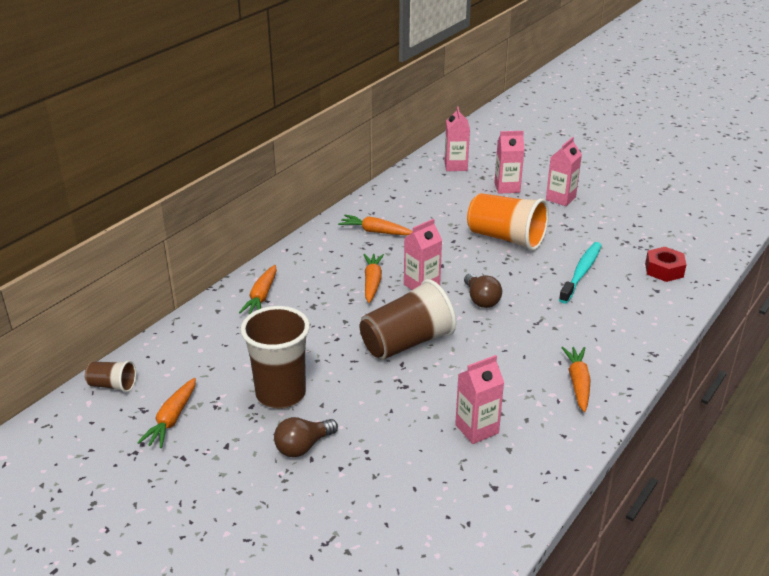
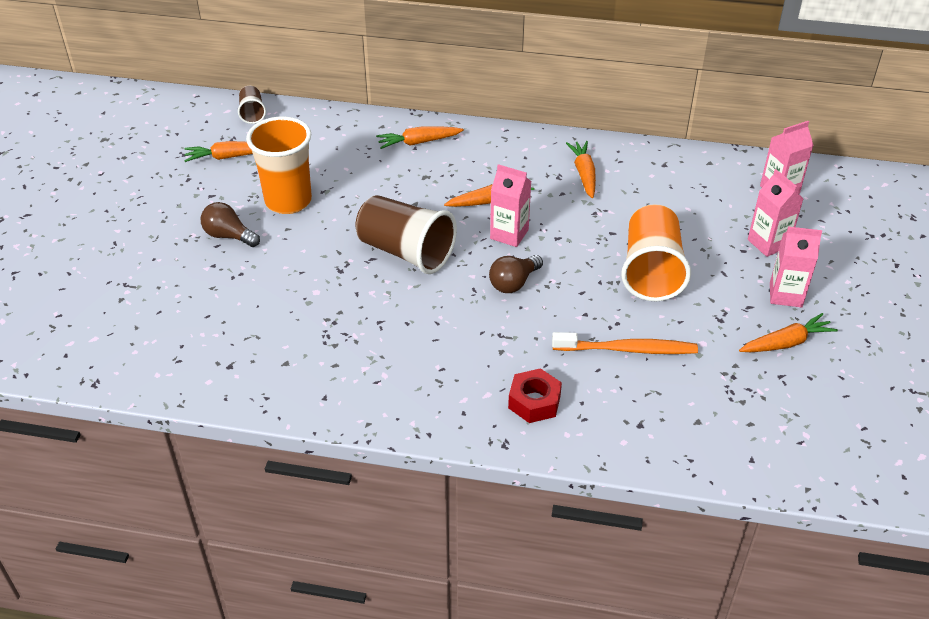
camera: 65 degrees right, 10 degrees up
brown cup [241,306,310,409] -> orange cup [246,116,312,214]
pink carton [455,355,504,444] -> none
turquoise toothbrush [559,242,602,304] -> orange toothbrush [552,332,698,354]
orange carrot [561,347,591,412] -> orange carrot moved to [739,313,838,352]
red nut [645,247,686,282] -> red nut moved to [508,368,562,423]

